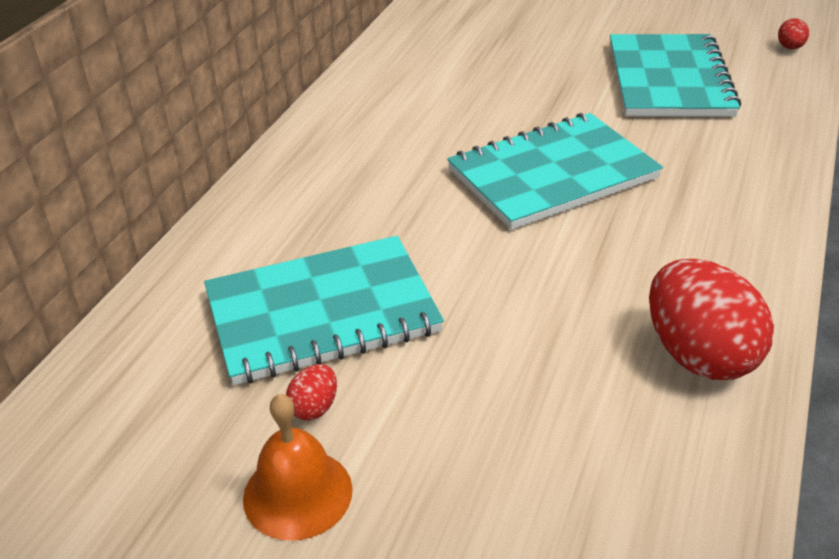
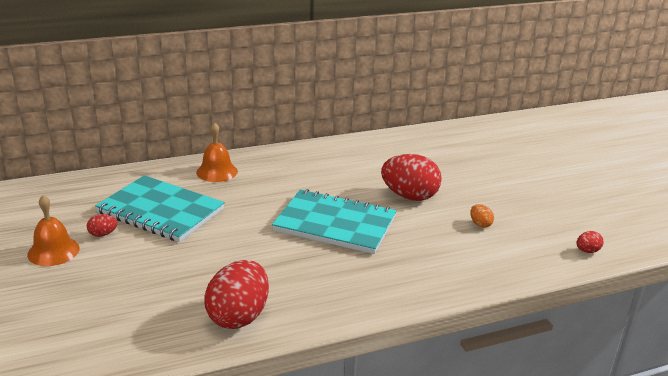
camera: 45 degrees right, 10 degrees down
turquoise notebook [610,34,741,117] -> orange egg [470,204,494,228]
none -> orange bell [196,122,238,182]
none -> red egg [381,154,442,201]

